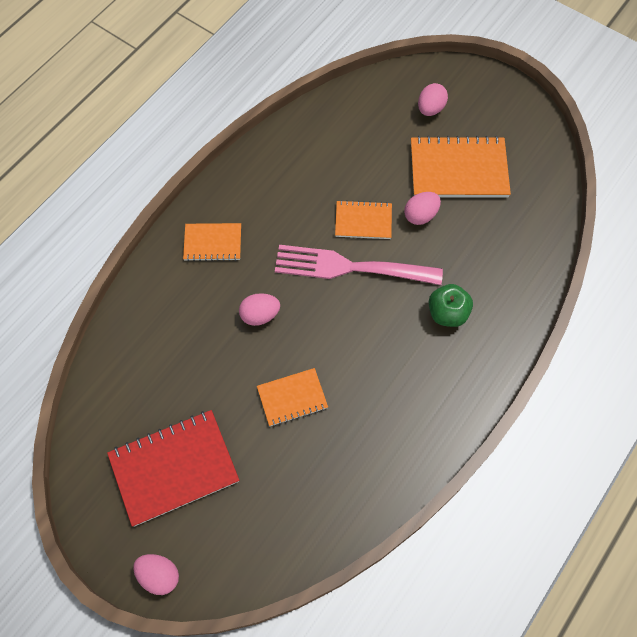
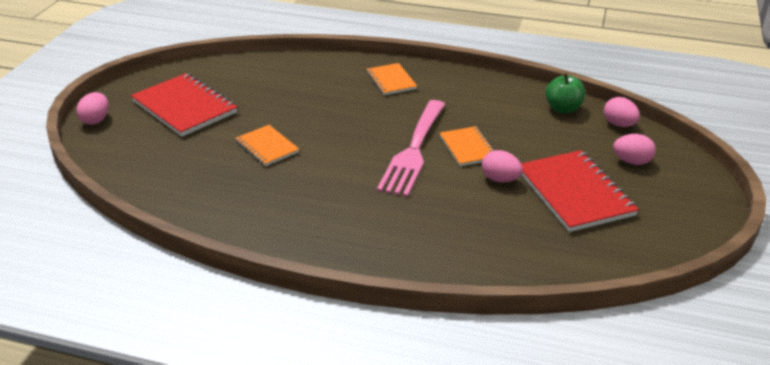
camera: 70 degrees right, 30 degrees down
pink egg [239,293,280,326] -> pink egg moved to [604,97,640,127]
pink fork [275,245,443,285] -> pink fork turned 150 degrees counterclockwise [377,100,445,197]
orange notebook [411,136,511,197] -> red notebook [521,150,639,232]
green apple [429,284,473,327] -> green apple moved to [545,73,586,113]

